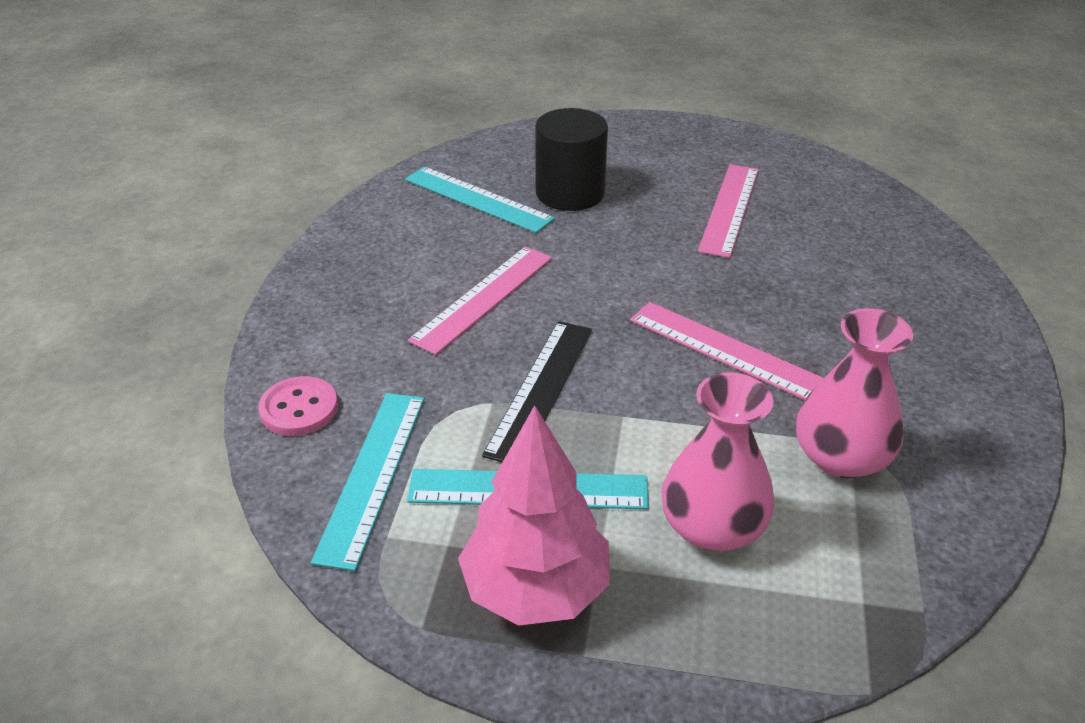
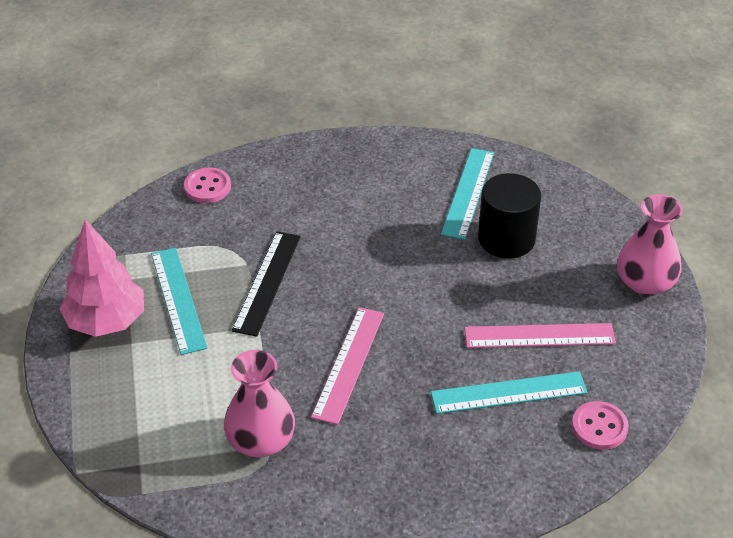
camera: 70 degrees right, 5 degrees up
turquoise ruler [311,393,424,571] -> turquoise ruler moved to [431,371,588,414]
pink ruler [408,246,552,355] -> none
black ruler [482,321,592,462] -> black ruler turned 75 degrees counterclockwise [232,231,301,337]
pink vase [662,372,775,551] -> pink vase moved to [617,194,683,295]
none -> pink button [572,401,629,450]

